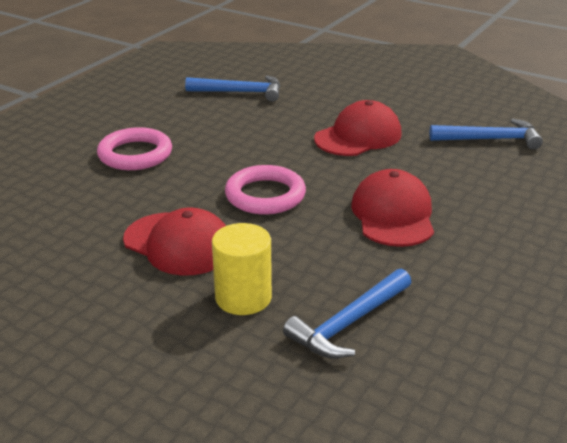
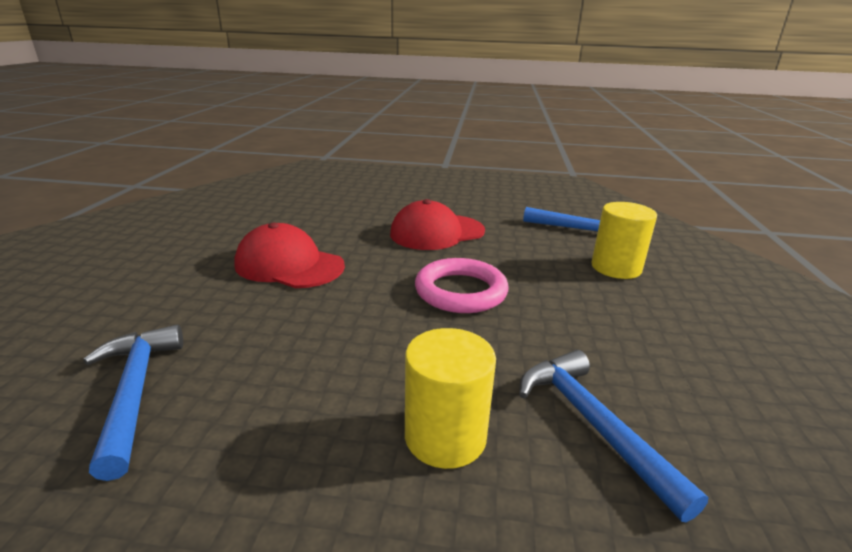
camera: 115 degrees left, 5 degrees down
pink ring [97,127,172,170] -> yellow cylinder [405,328,496,469]
red cap [123,208,226,276] -> none
blue hammer [429,119,543,150] -> blue hammer moved to [519,350,709,522]

